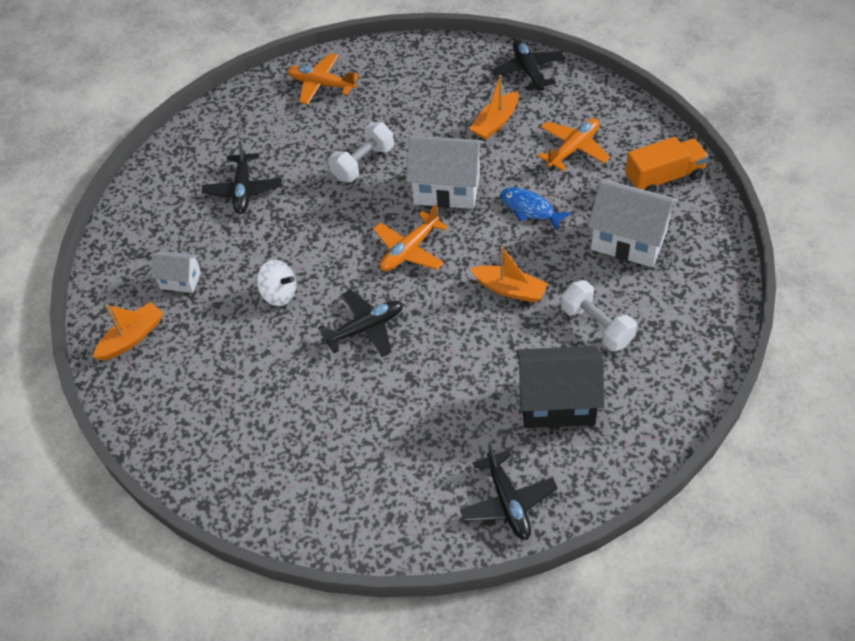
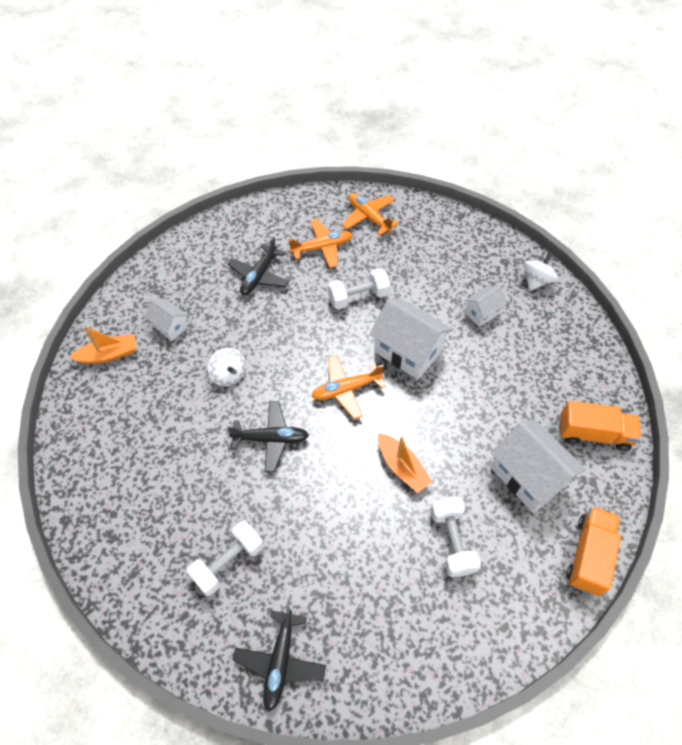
camera: 25 degrees right, 5 degrees up
orange boat [469,75,519,140] -> white house [464,286,507,327]
black plane [492,39,565,91] -> white spinning top [524,252,558,291]
blue fish [500,188,572,231] -> none
black house [516,346,605,428] -> none
orange plane [538,118,610,171] -> orange plane moved to [288,219,353,268]
none -> white dumbbell [187,521,264,596]
none -> orange truck [566,506,621,596]

